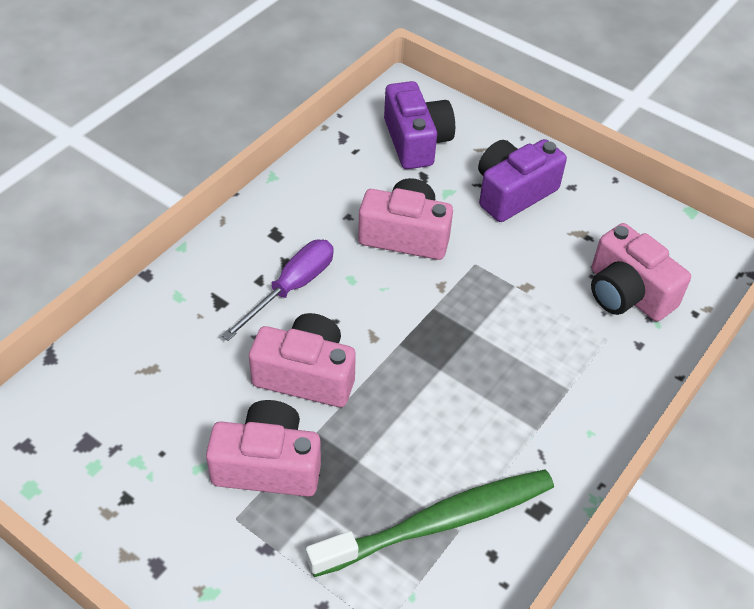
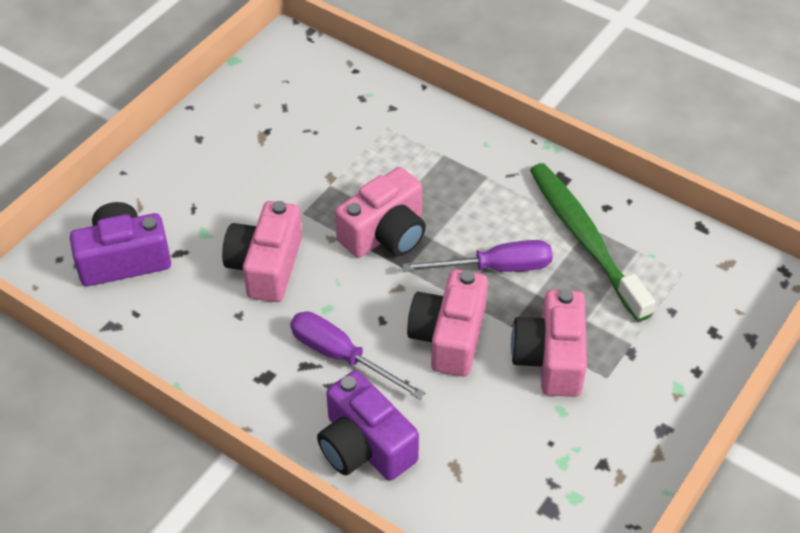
camera: 90 degrees left, 0 degrees up
purple camera [478,139,567,222] -> purple camera moved to [317,371,419,481]
pink camera [591,223,691,321] -> pink camera moved to [335,167,426,258]
none -> purple screwdriver [402,240,553,272]

